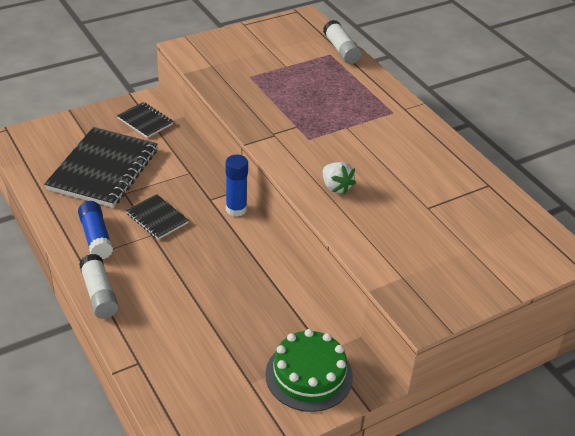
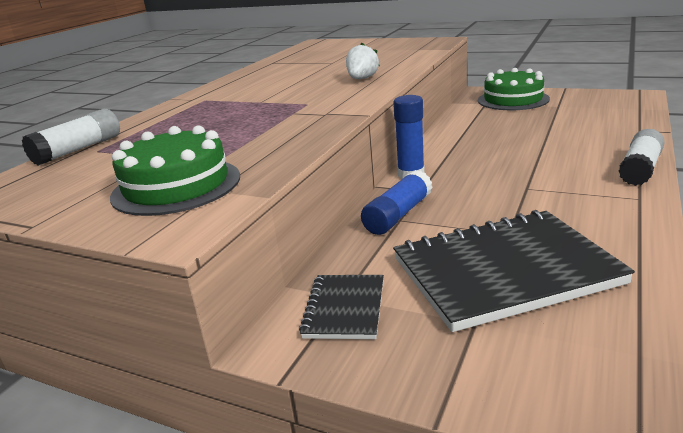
camera: 120 degrees left, 15 degrees down
blue glue stick [78,201,113,259] -> blue glue stick moved to [361,170,433,235]
black notebook [126,194,189,240] -> none
none -> green cake [110,125,240,216]

